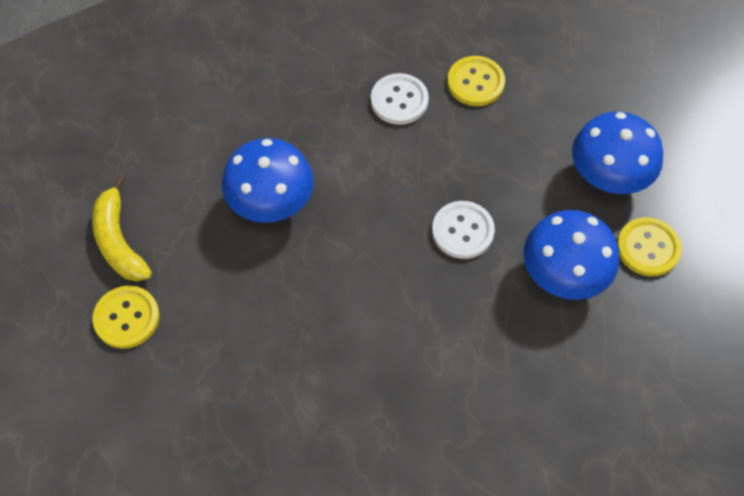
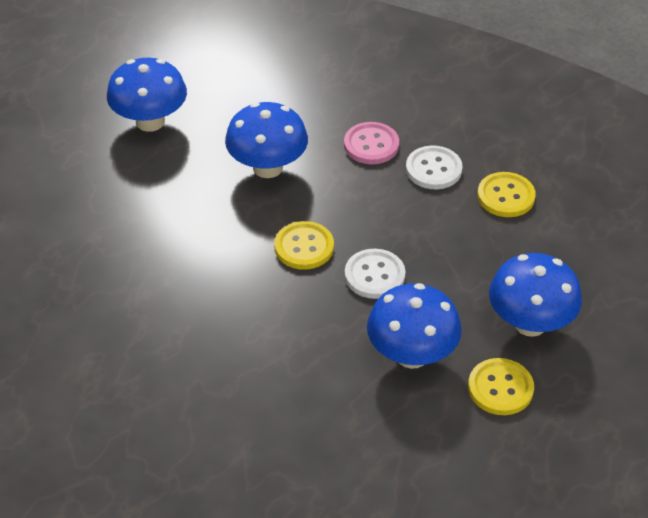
camera: 45 degrees right, 15 degrees down
yellow banana [92,176,152,282] -> blue mushroom [107,58,187,132]
yellow button [92,286,159,349] -> yellow button moved to [274,221,334,270]
none -> pink button [344,122,399,164]

